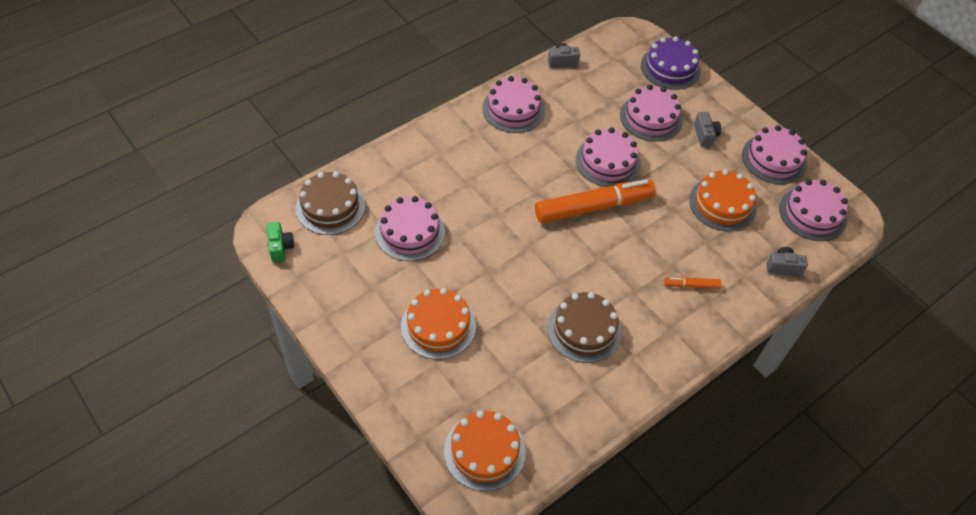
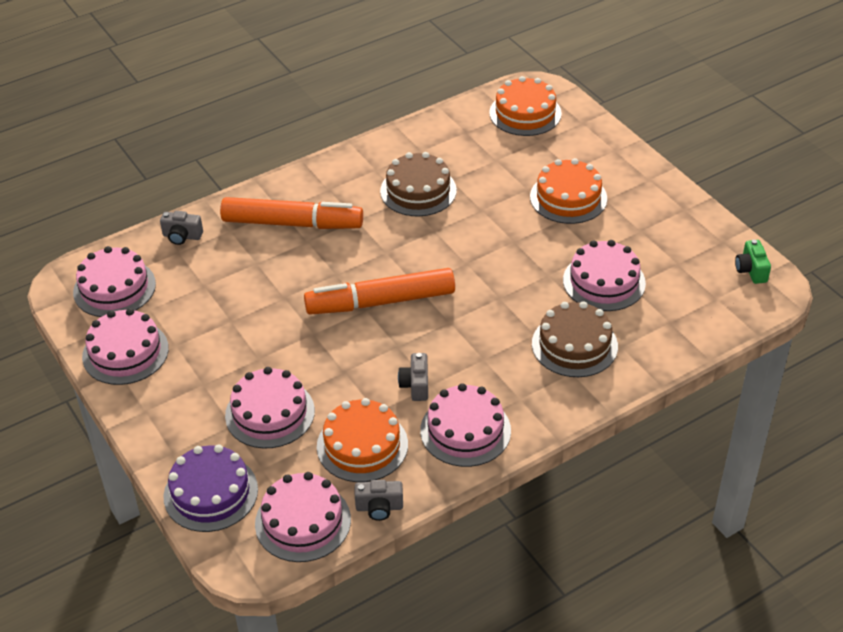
camera: 170 degrees left, 10 degrees down
brown cake [296,171,365,235] -> brown cake moved to [532,301,618,377]
pink cake [576,127,641,187] -> pink cake moved to [255,472,351,562]
orange marker [665,277,722,289] -> orange marker [220,197,363,229], size x2.33
orange cake [689,169,757,232] -> orange cake moved to [317,398,408,482]
grey camera [694,112,721,147] -> grey camera moved to [398,353,428,401]

